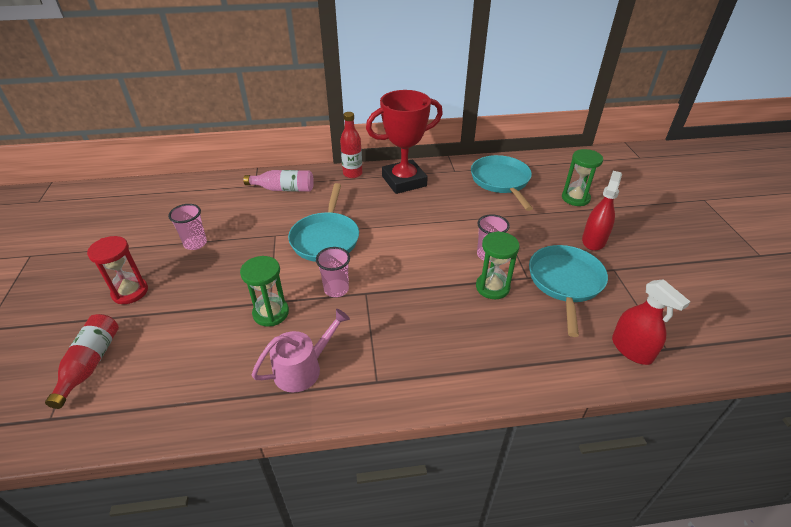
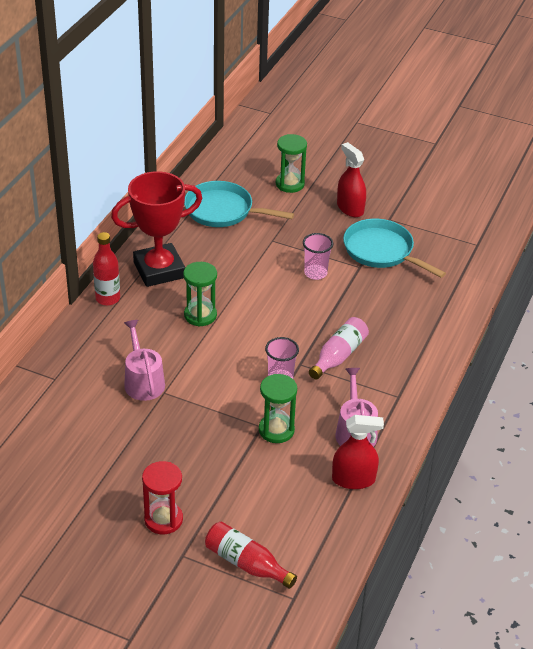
camera: 60 degrees left, 0 degrees up
pink cup [168,204,207,250] -> none
pink bottle [243,170,314,192] -> pink bottle moved to [309,317,369,380]
turquoise pan [288,183,359,262] -> none
red trophy [366,90,443,194] -> red trophy turned 60 degrees clockwise [111,171,203,287]
green hourglass [476,231,520,299] -> green hourglass moved to [183,262,217,327]
red spray bottle [612,279,691,365] -> red spray bottle moved to [332,415,384,489]
none -> pink watering can [124,320,165,401]

